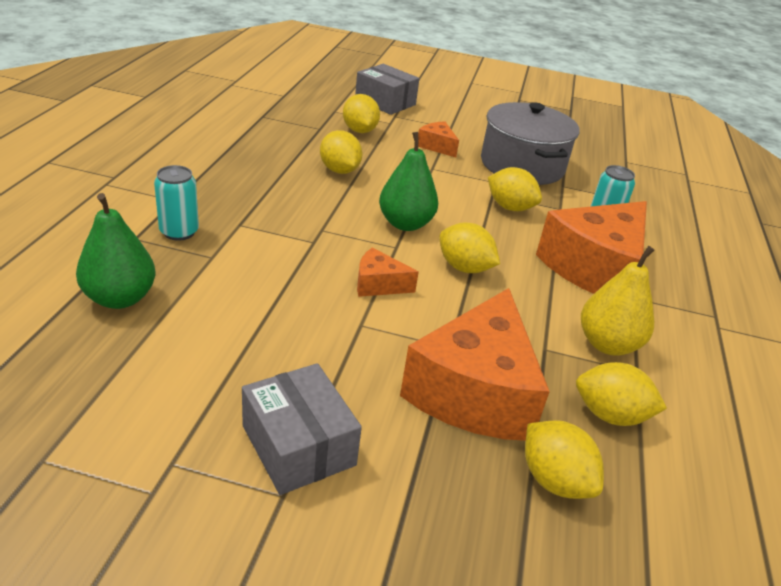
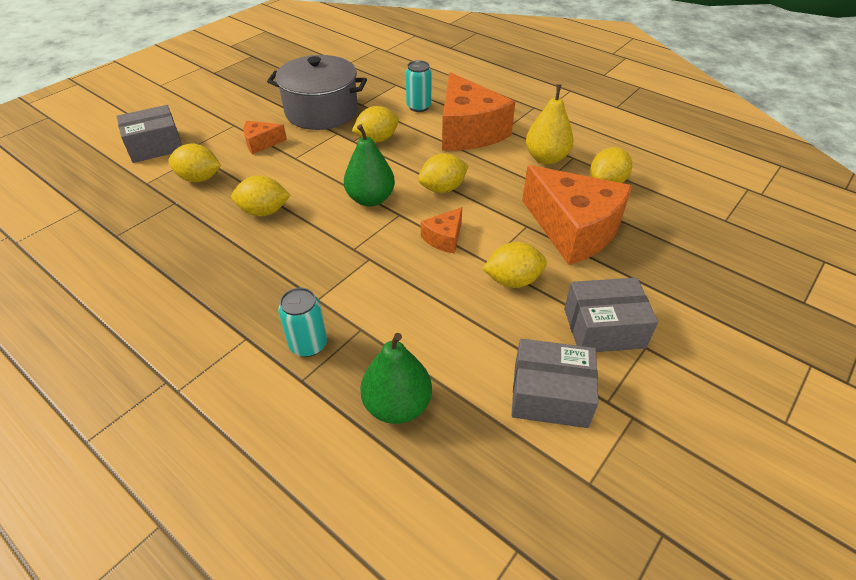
camera: 60 degrees left, 10 degrees up
yellow lemon [525,420,604,499] -> yellow lemon moved to [482,242,547,288]
none -> grey box [511,339,599,428]

